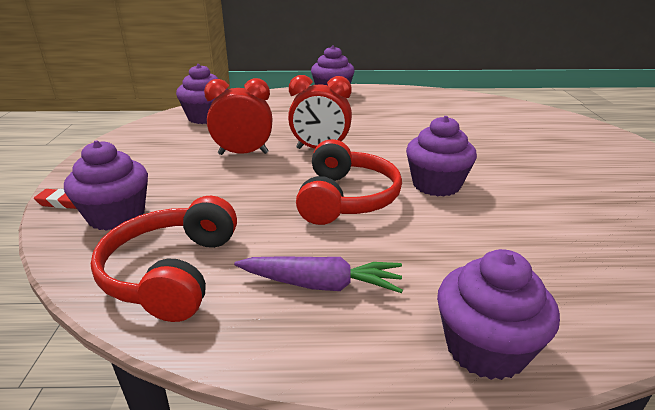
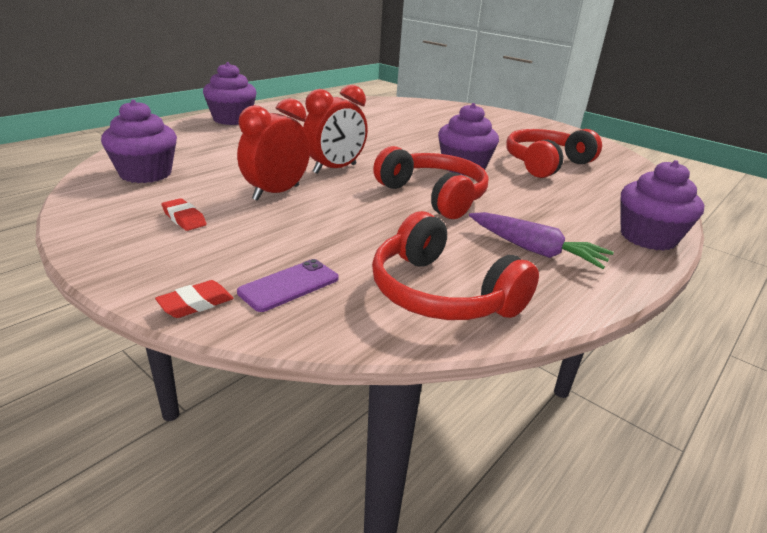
camera: 50 degrees left, 0 degrees up
purple cupcake [64,140,148,231] -> purple phone [237,259,339,312]
purple carrot [234,256,403,293] -> purple carrot turned 75 degrees clockwise [469,212,614,269]
none -> red eraser [162,198,207,231]
none -> red headphones [506,129,602,178]

